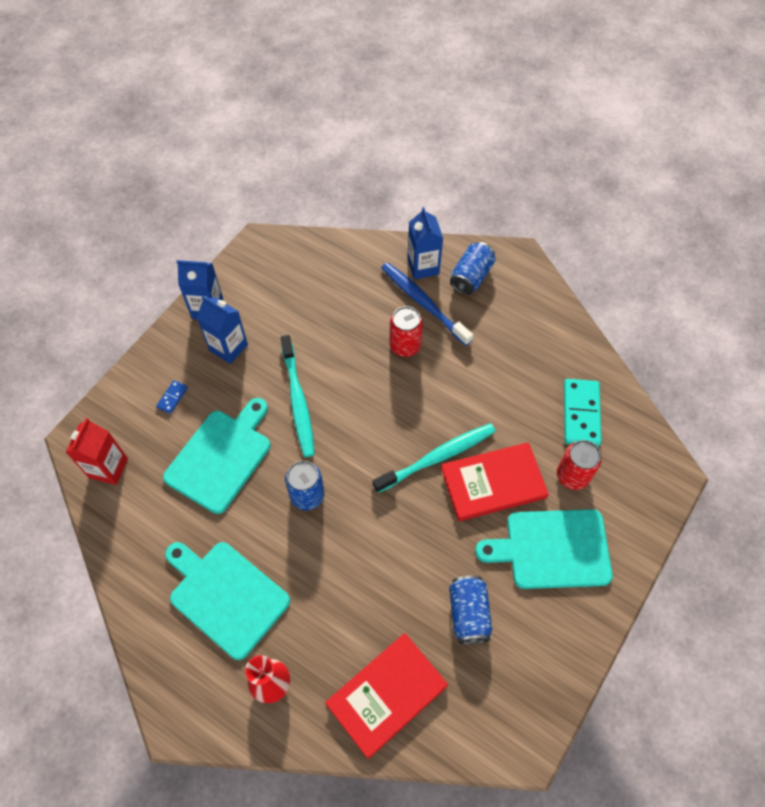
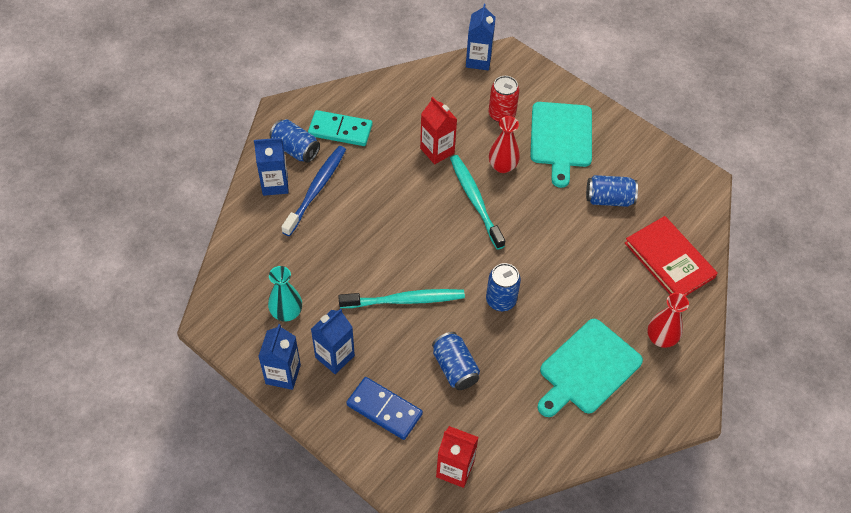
camera: 85 degrees left, 5 degrees down
blue domino [156,380,188,414] -> blue domino [346,377,423,440], size x2.08
turquoise cutting board [163,398,271,514] -> blue can [432,332,480,390]
blue toothbrush [381,262,473,346] -> blue toothbrush turned 150 degrees clockwise [282,146,346,236]
red can [389,306,423,357] -> none
red book [441,442,549,521] -> red vase [489,116,520,173]
turquoise domino [564,379,602,447] -> turquoise domino moved to [308,110,373,146]
none -> turquoise vase [268,266,302,322]
none -> red carton [420,97,457,164]
none -> blue carton [466,4,496,70]

